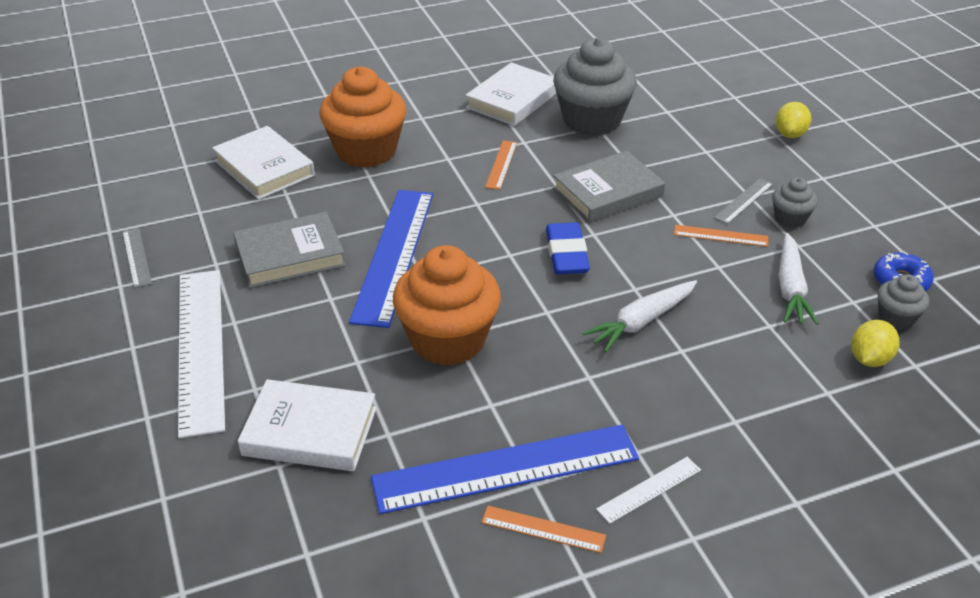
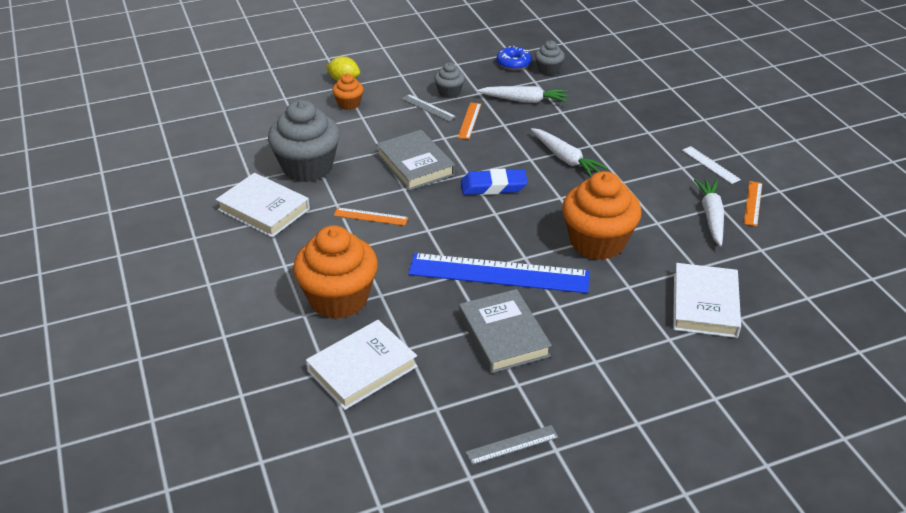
camera: 90 degrees left, 0 degrees up
white ruler [178,270,225,438] -> none
blue ruler [371,424,639,514] -> white carrot [694,179,724,247]
yellow lemon [851,320,899,367] -> none
none -> orange cupcake [332,74,364,110]

